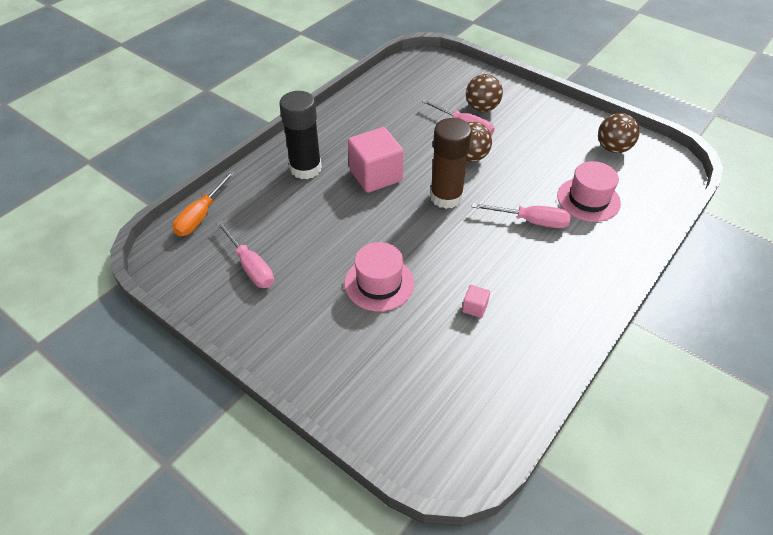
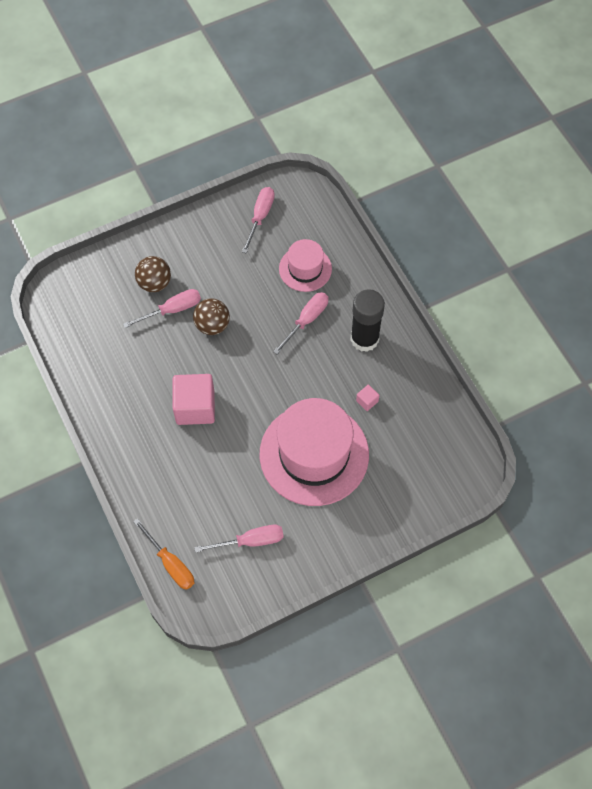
camera: 65 degrees left, 15 degrees up
black glue stick [279,91,322,179] -> black glue stick moved to [350,289,385,352]
pink hat [345,242,414,311] -> pink hat [260,398,369,506], size x1.91
brown glue stick [430,118,472,209] -> none
brown ball [598,113,640,153] -> pink screwdriver [242,187,275,253]

